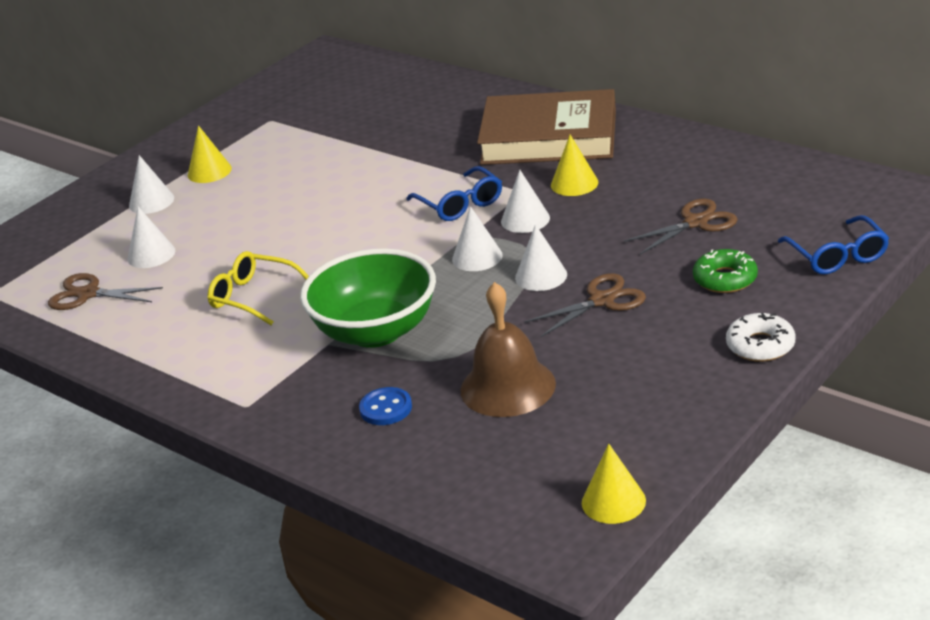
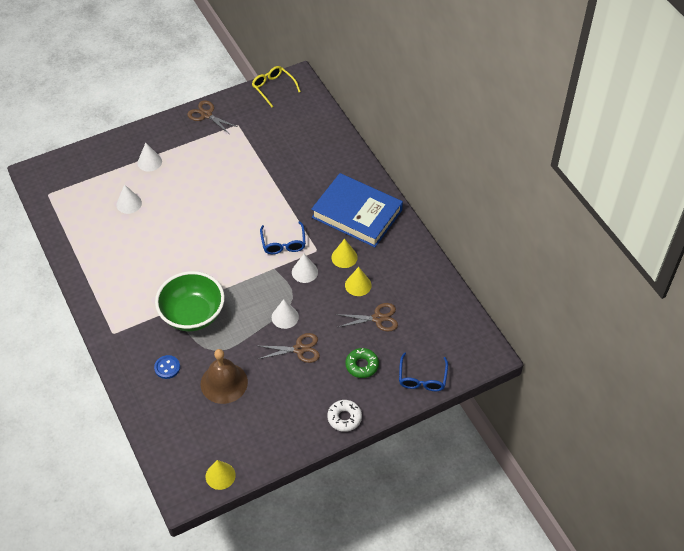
camera: 20 degrees right, 20 degrees up
brown scissors [48,273,163,310] -> brown scissors moved to [187,100,237,133]
yellow cone [188,125,232,183] -> yellow cone moved to [345,267,372,296]
yellow glasses [207,251,309,325] -> yellow glasses moved to [252,66,301,107]
white cone [452,206,503,271] -> none
brown book [477,89,616,165] -> blue book [311,173,403,247]

